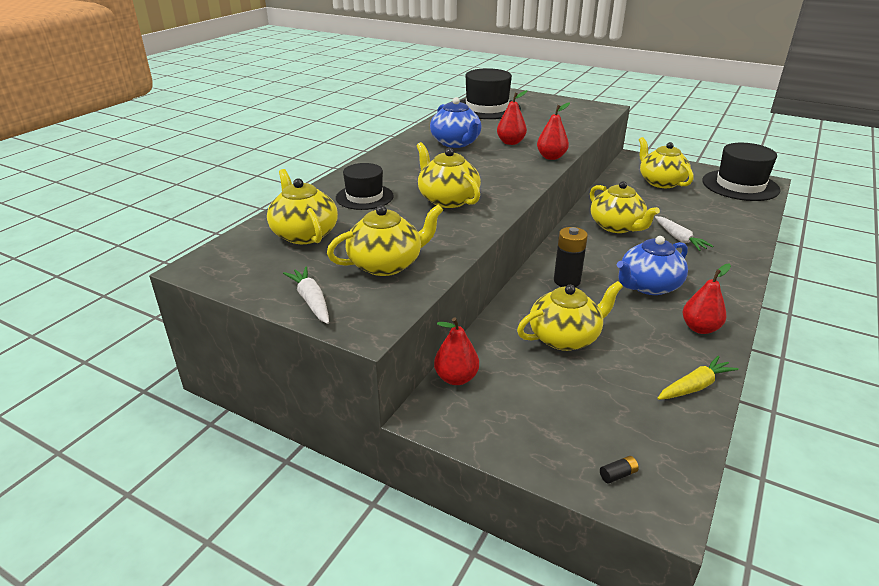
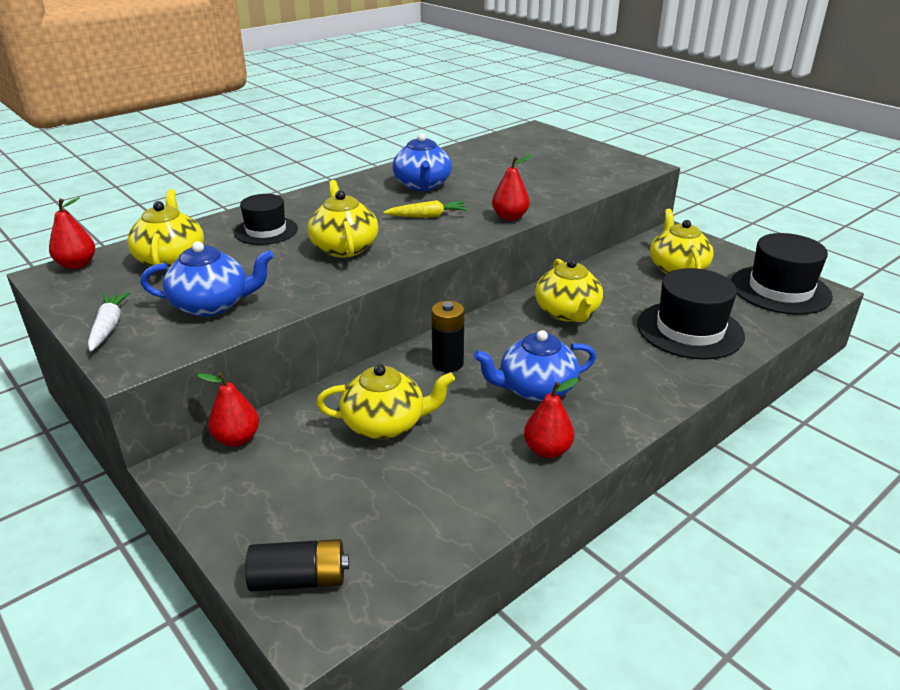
camera: 20 degrees right, 0 degrees up
yellow teapot [327,204,443,276] -> blue teapot [140,241,274,317]
black hat [460,68,521,119] -> black hat moved to [637,268,745,360]
red pear [497,90,527,145] -> red pear moved to [49,197,95,269]
black battery [600,456,639,484] -> black battery [245,539,349,592], size x2.31
white carrot [655,216,713,251] -> none
yellow carrot [657,356,739,400] -> yellow carrot moved to [383,200,468,218]

